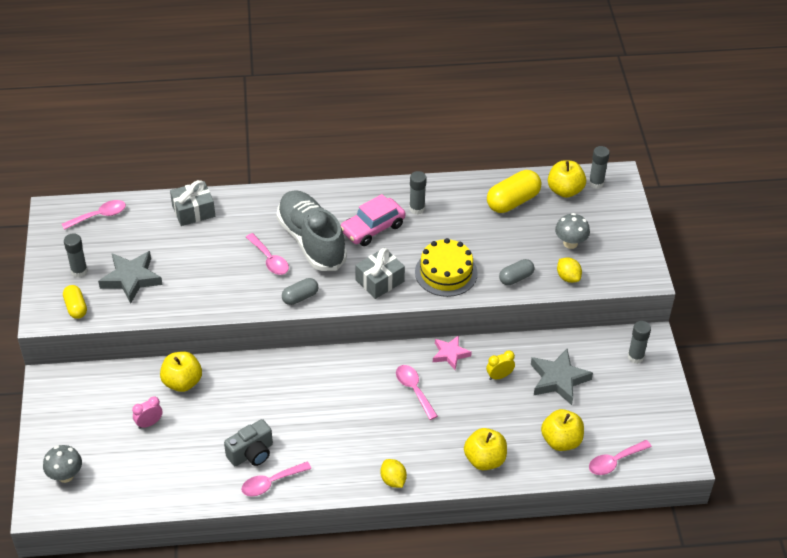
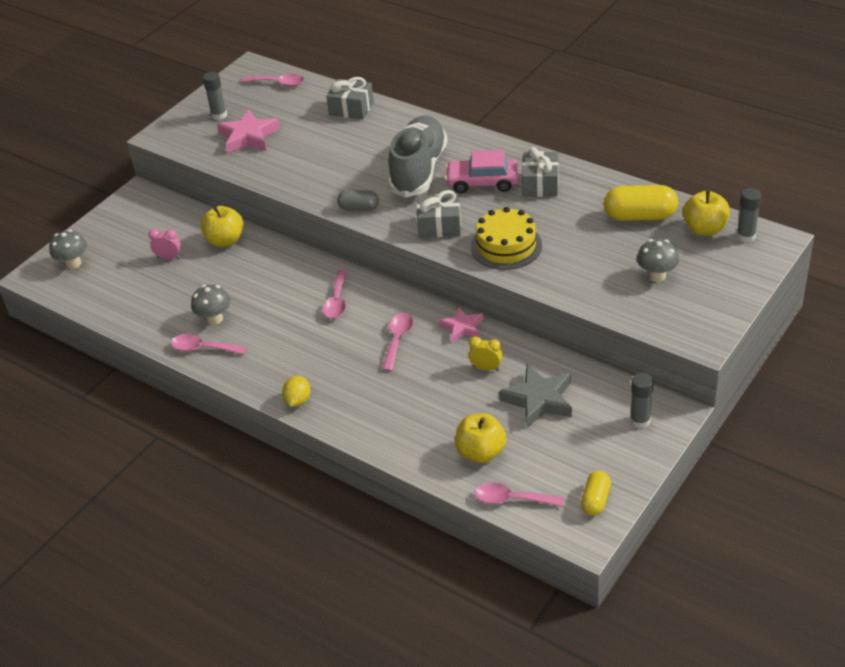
camera: 45 degrees right, 5 degrees down
yellow capsule [63,285,87,319] -> yellow capsule moved to [581,471,611,516]
grey star [98,251,163,304] -> pink star [217,109,280,154]
grey camera [224,419,273,466] -> grey mushroom [191,284,231,325]
pink spoon [246,233,289,275] -> pink spoon moved to [323,270,347,319]
grey glue stick [409,171,427,214] -> grey gift [522,147,559,197]
yellow apple [464,428,507,470] -> none
grey capsule [499,259,535,285] -> none
yellow lemon [557,257,582,283] -> none

